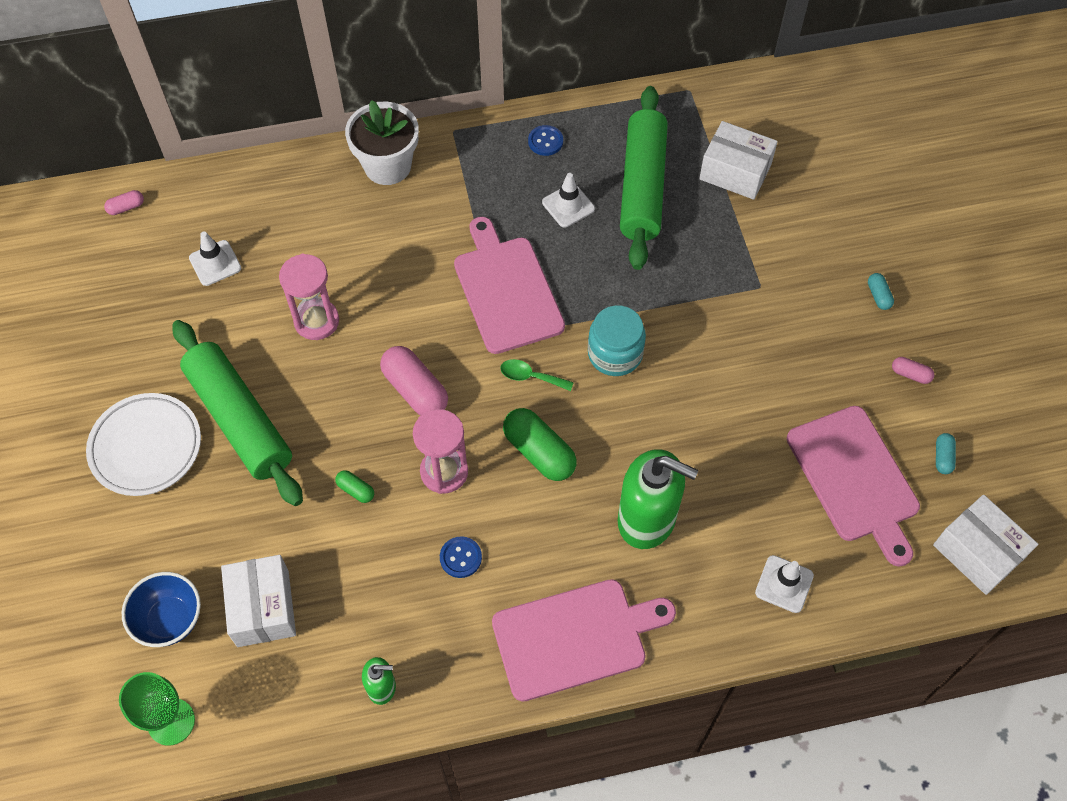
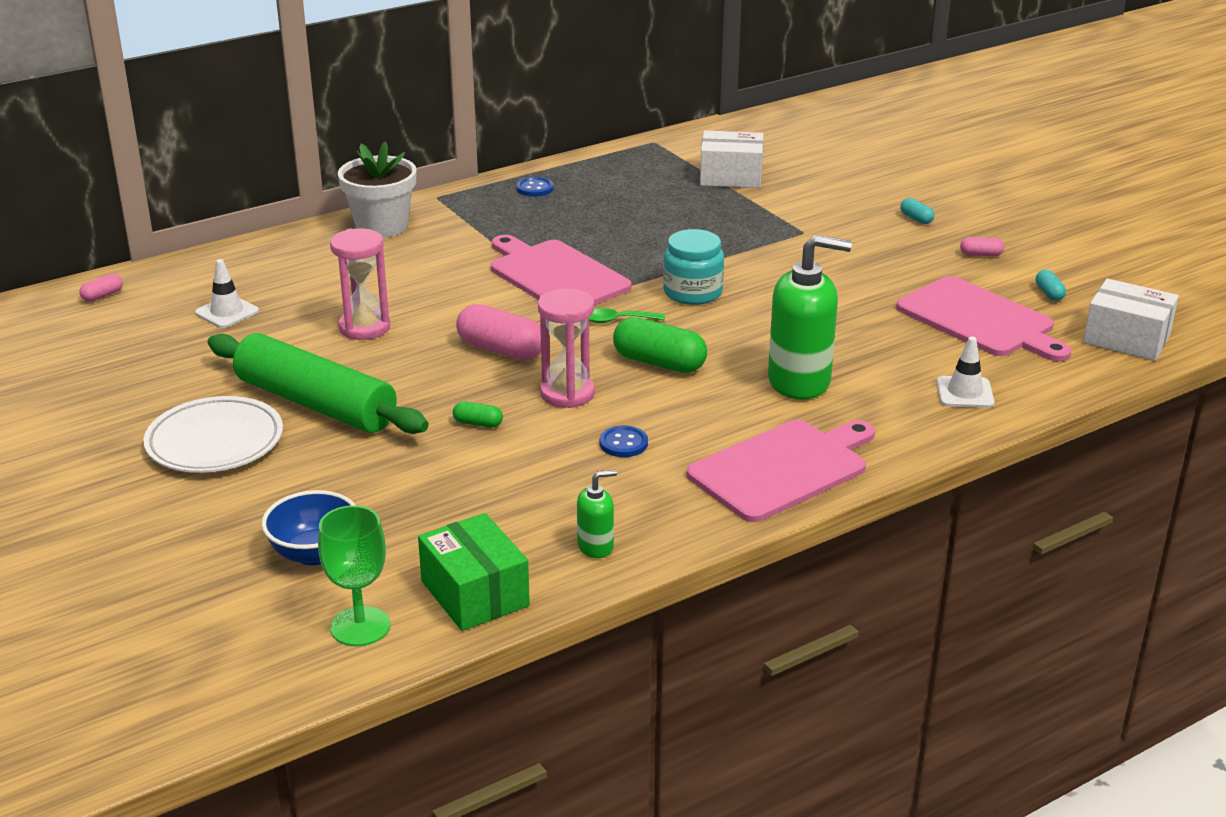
camera: 20 degrees left, 30 degrees down
white box [221,555,296,647] -> none
white traffic cone [542,173,595,228] -> none
green rolling pin [620,86,668,270] -> none
none -> green box [418,513,530,631]

